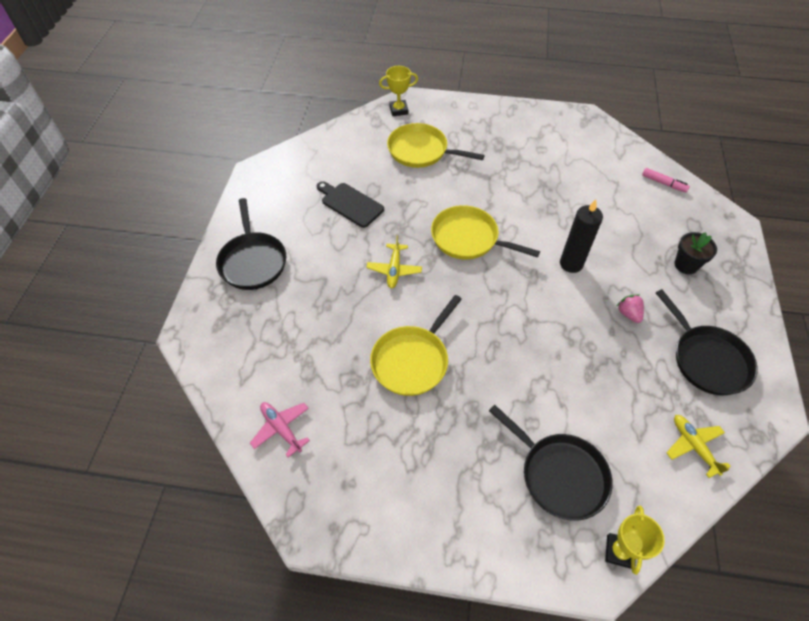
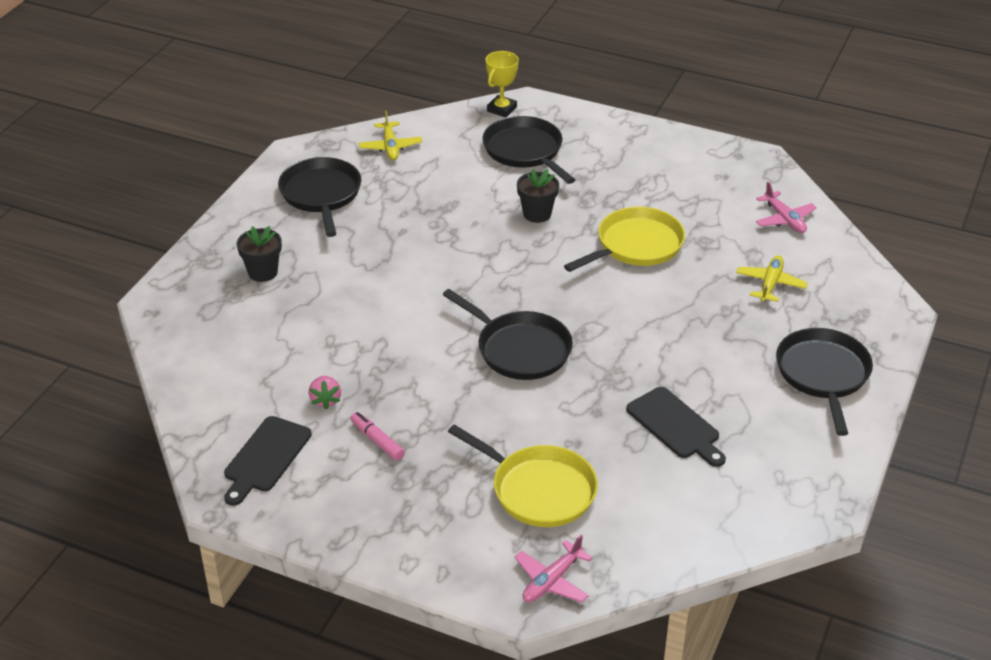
camera: 165 degrees left, 15 degrees down
yellow plane [366,235,422,288] -> yellow plane moved to [736,255,808,302]
yellow trophy [379,66,418,116] -> pink plane [515,534,593,603]
yellow pan [431,205,540,259] -> black pan [443,289,573,380]
black candle [560,199,603,273] -> none
pink strawberry [617,294,644,323] -> pink strawberry moved to [309,376,341,410]
pink marker [642,168,690,193] -> pink marker moved to [350,412,405,461]
none -> black cutting board [224,416,312,506]
none -> black flower pot [517,169,559,223]

